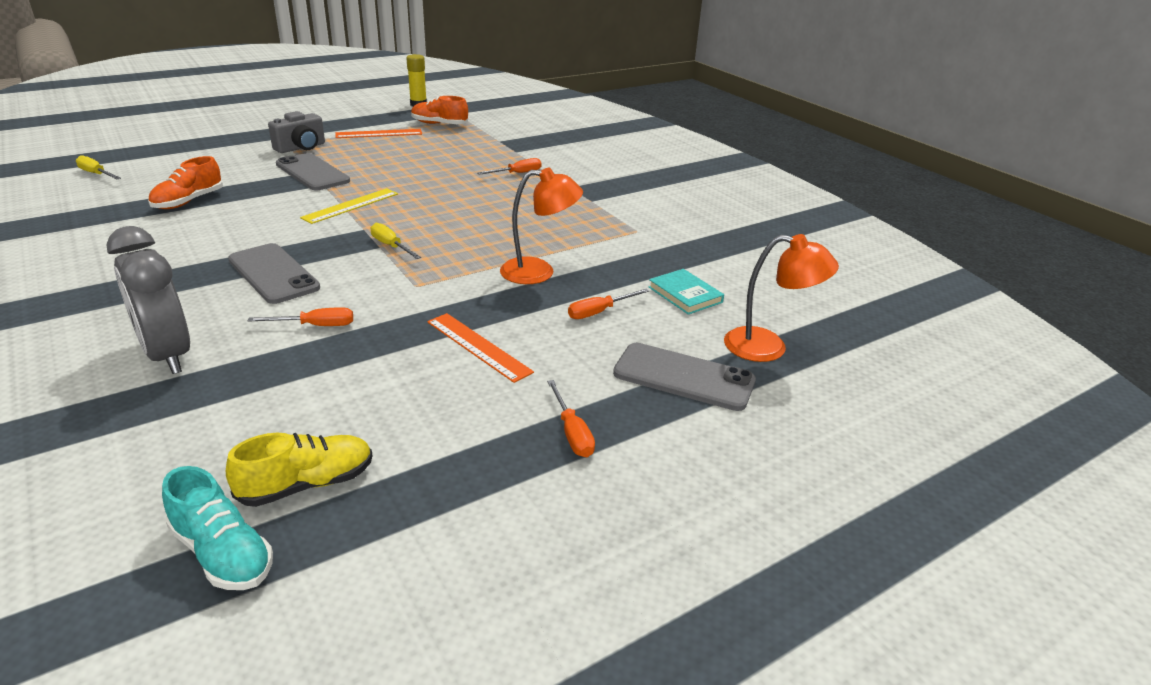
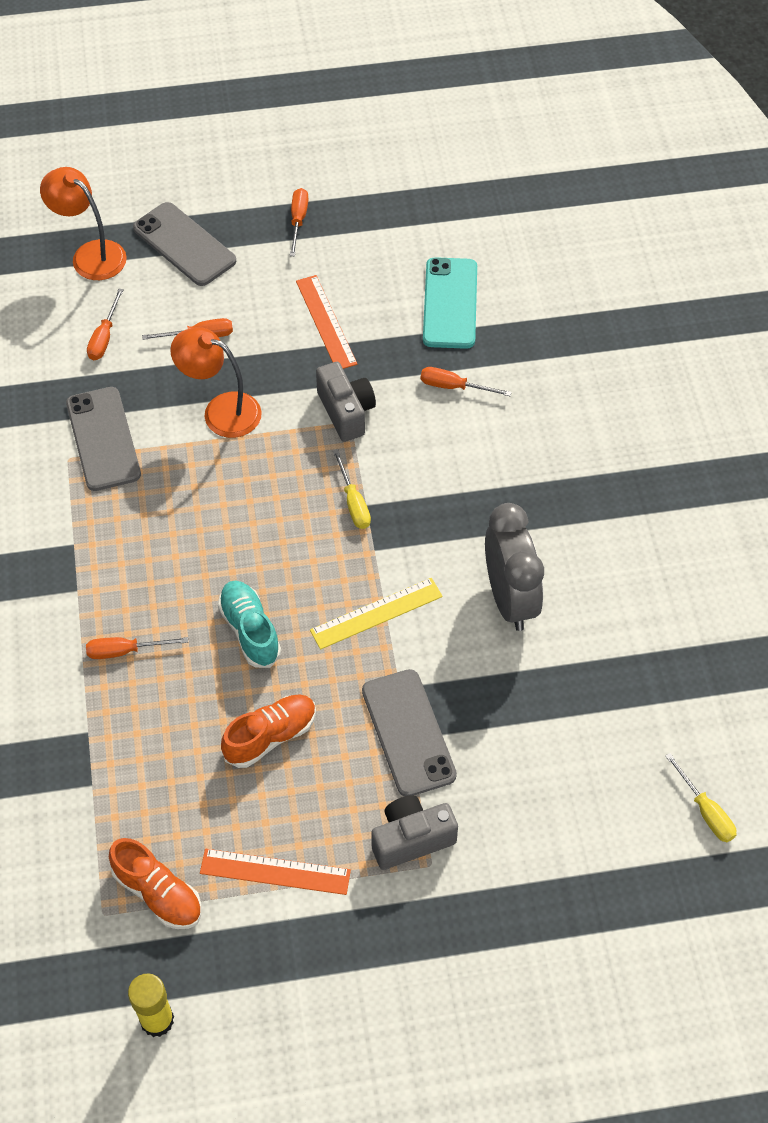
camera: 155 degrees left, 25 degrees up
grey clock [106,226,190,374] -> grey clock moved to [485,503,544,631]
orange shoe [148,156,223,209] -> orange shoe moved to [221,694,316,768]
turquoise shoe [162,466,273,590] -> turquoise shoe moved to [218,580,281,668]
yellow shoe [226,433,373,507] -> none
grey phone [228,243,320,304] -> grey phone moved to [66,387,141,491]
turquoise book [649,269,724,315] -> orange screwdriver [87,289,124,360]
none -> grey camera [316,362,376,442]
none -> turquoise phone [423,257,477,349]

